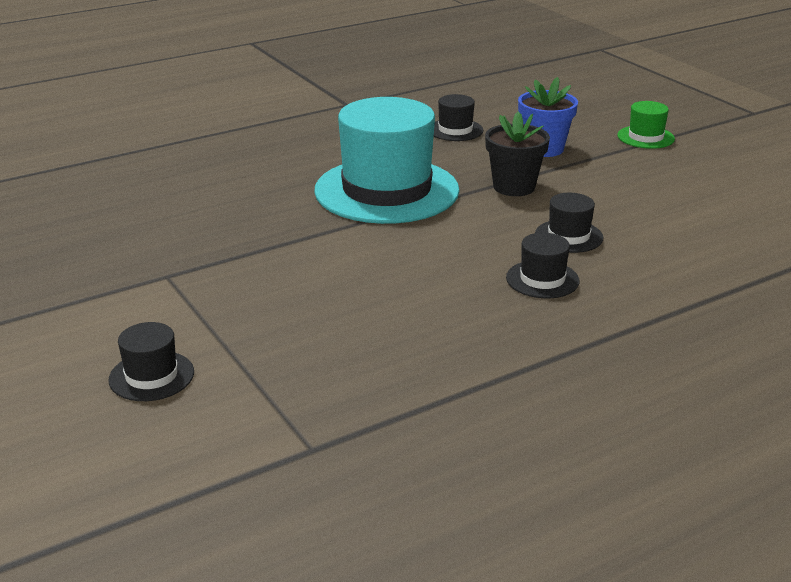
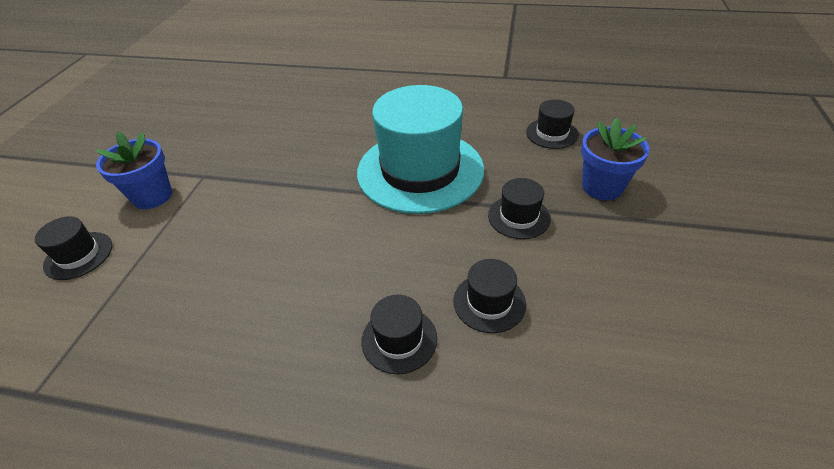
camera: 45 degrees right, 15 degrees up
black flower pot [485,111,550,196] -> black hat [488,178,551,239]
green hat [617,101,675,149] -> none
none -> blue flower pot [96,131,172,209]

